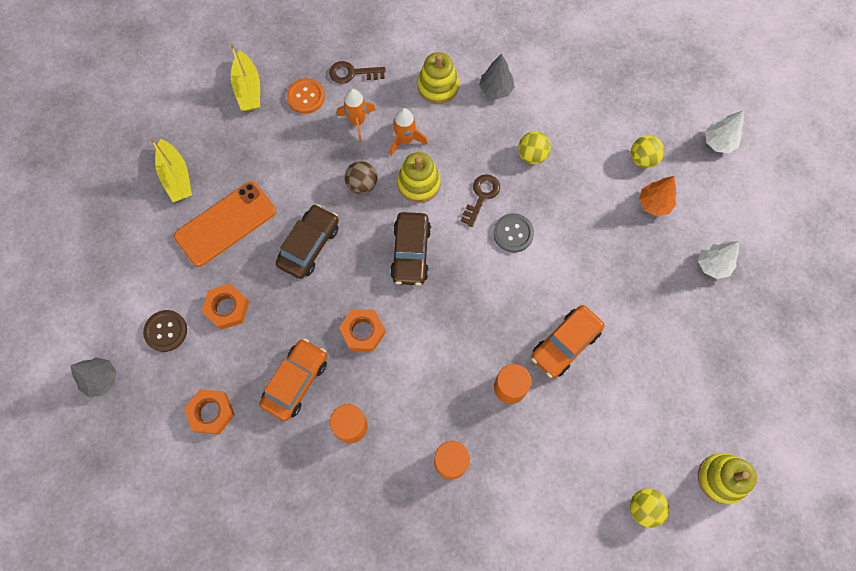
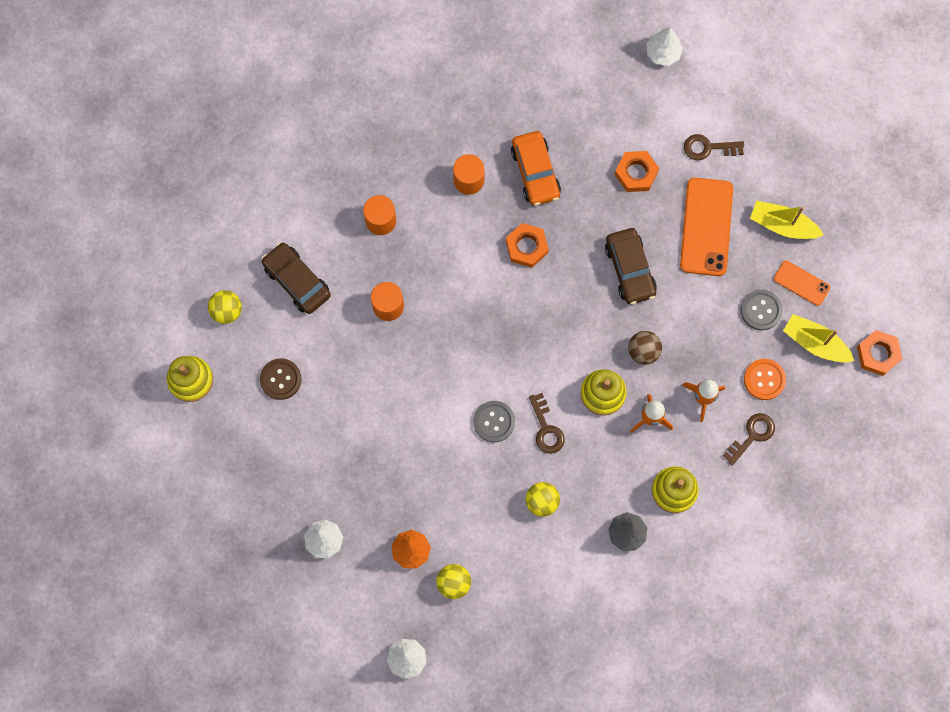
camera: 135 degrees right, 5 degrees up
grey tree [71,357,117,397] -> white tree [647,28,683,66]
brown button [143,310,187,352] -> brown button moved to [260,358,302,400]
orange nut [184,389,235,434] -> orange nut moved to [857,330,902,376]
brown car [390,212,431,286] -> brown car moved to [261,242,331,314]
orange car [531,305,605,378] -> none
none -> brown key [684,134,744,160]
none -> grey button [741,290,783,330]
none -> orange phone [774,261,830,306]

